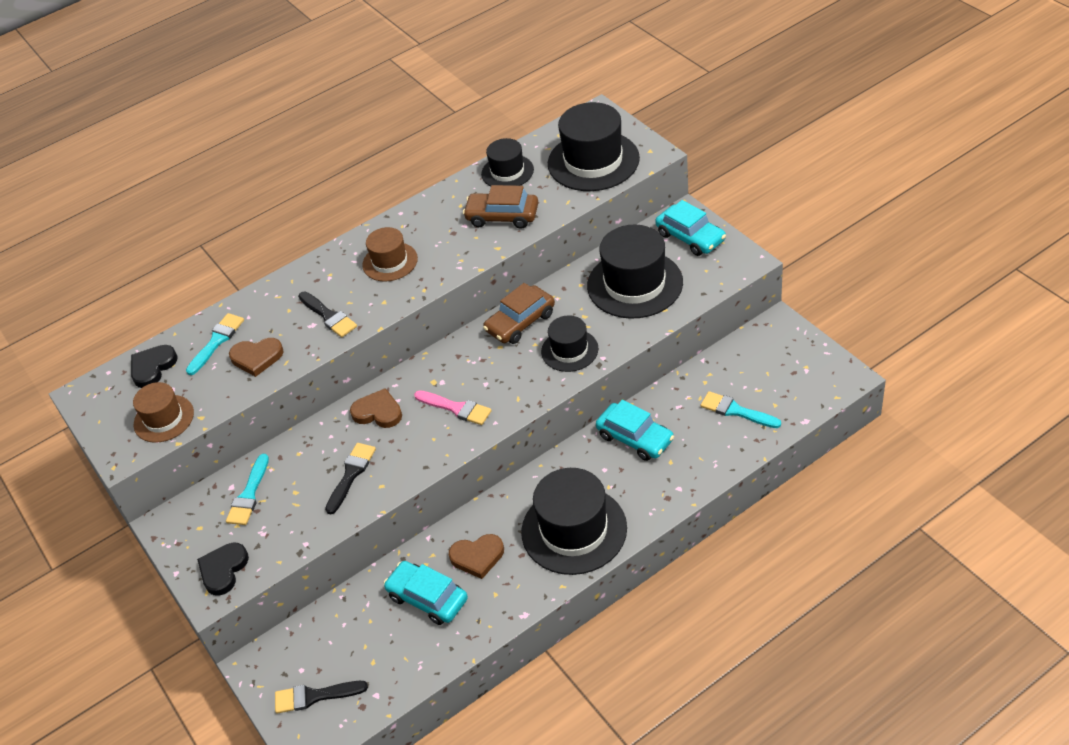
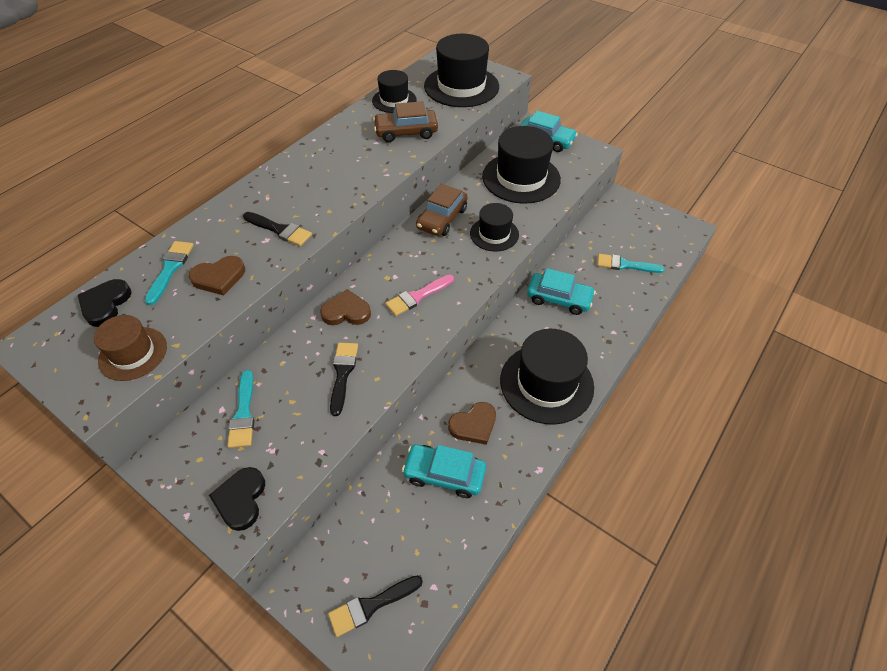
camera: 25 degrees left, 5 degrees up
brown hat [362,227,418,282] -> none
pink brush [414,390,492,425] -> pink brush turned 135 degrees clockwise [385,275,454,316]

